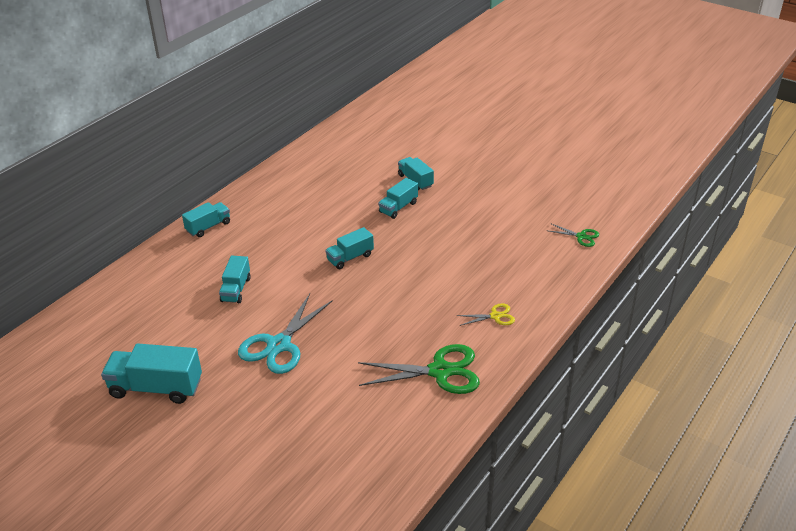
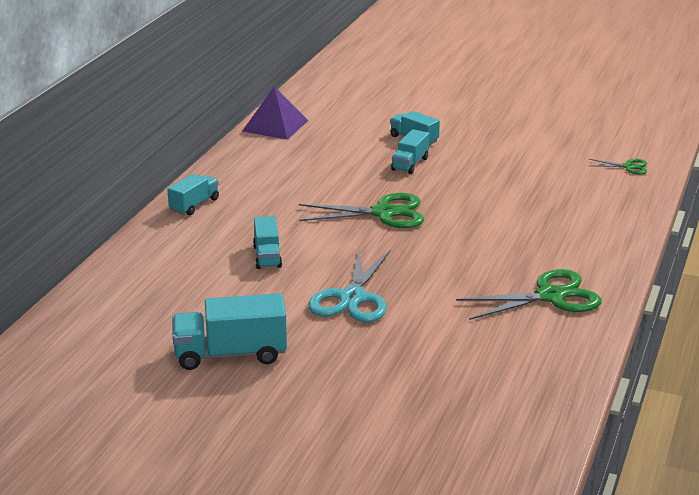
camera: 15 degrees left, 10 degrees down
turquoise truck [325,227,374,269] -> green scissors [299,193,424,228]
yellow scissors [457,303,515,326] -> none
none -> purple pyramid [242,86,309,140]

